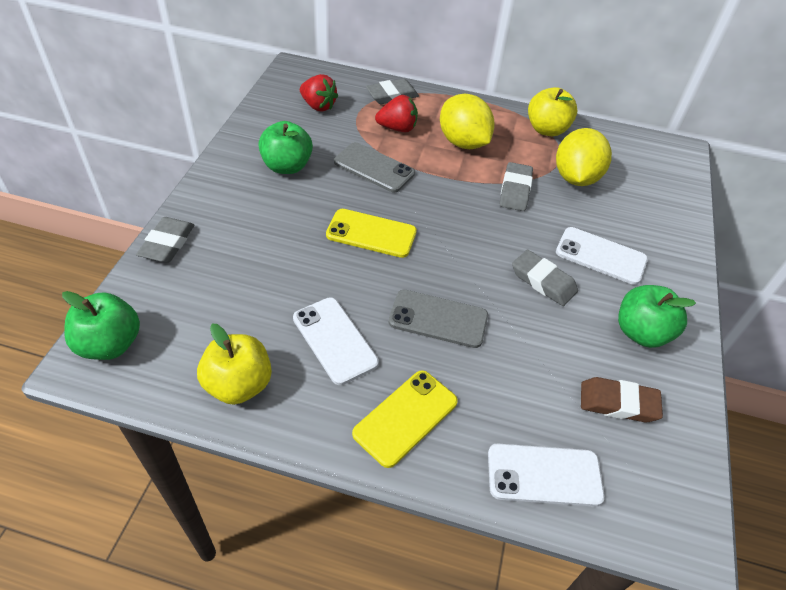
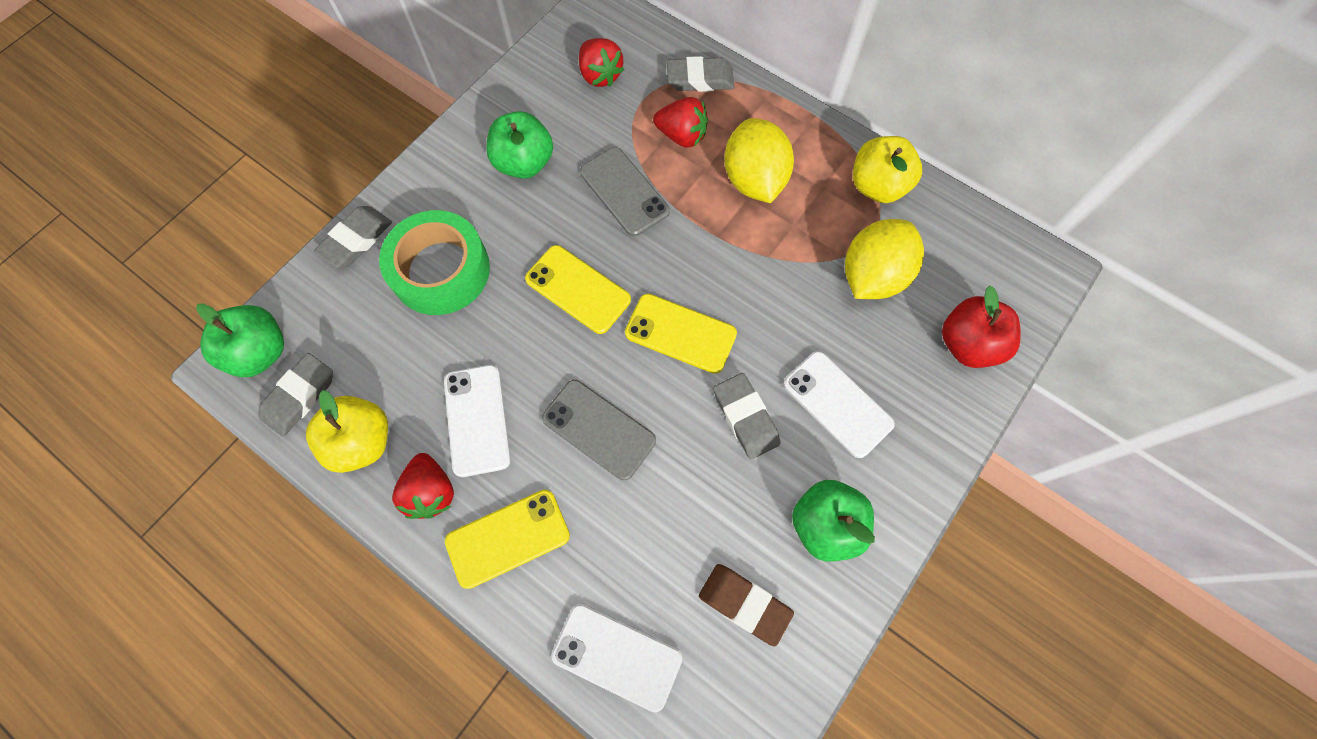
camera: 25 degrees right, 20 degrees up
grey eraser [500,162,533,211] -> grey eraser moved to [259,353,333,437]
none -> green tape [379,210,490,315]
none -> red strawberry [392,453,454,519]
none -> yellow phone [625,294,737,374]
none -> red apple [942,286,1021,368]

